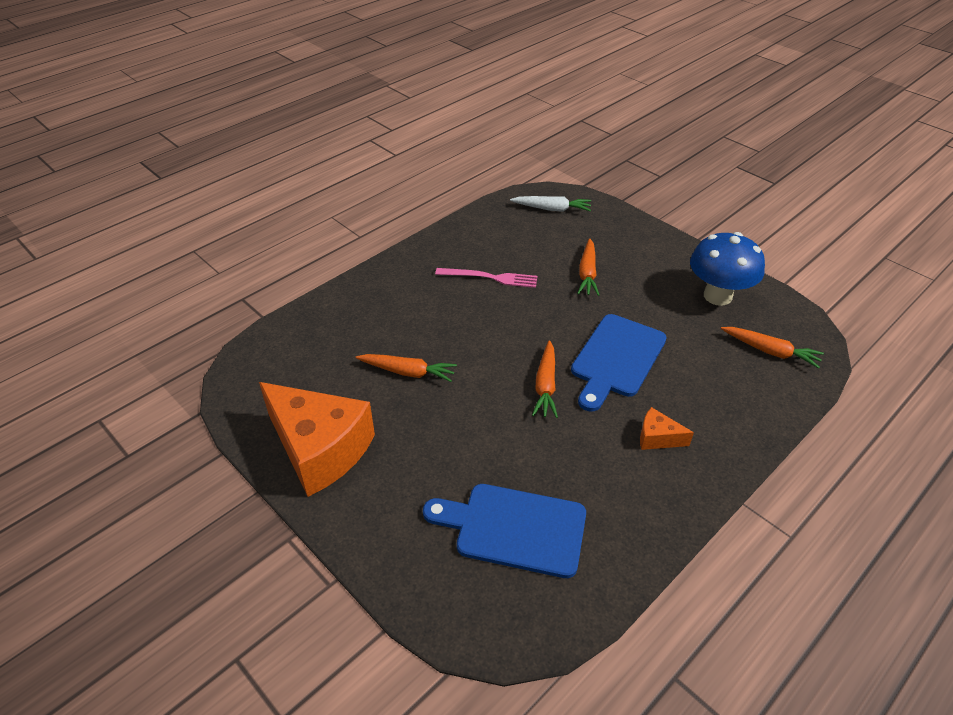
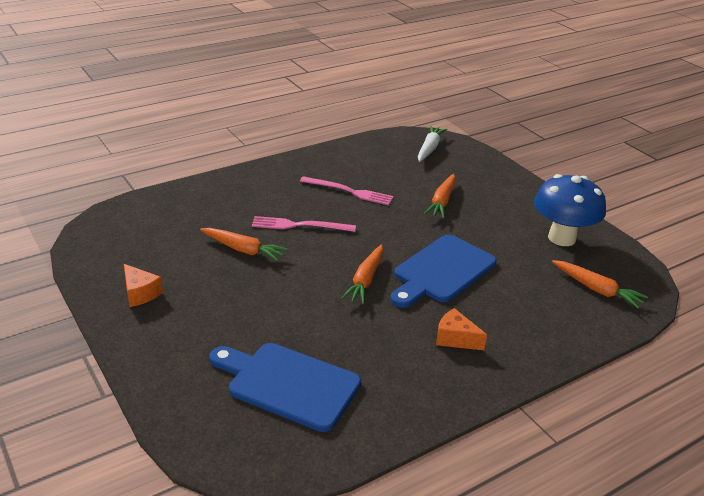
camera: 10 degrees right, 10 degrees down
orange cheese [259,382,375,497] -> orange cheese [124,264,163,307], size x0.42
white carrot [510,196,591,212] -> white carrot turned 90 degrees counterclockwise [418,126,447,162]
none -> pink fork [252,216,356,232]

